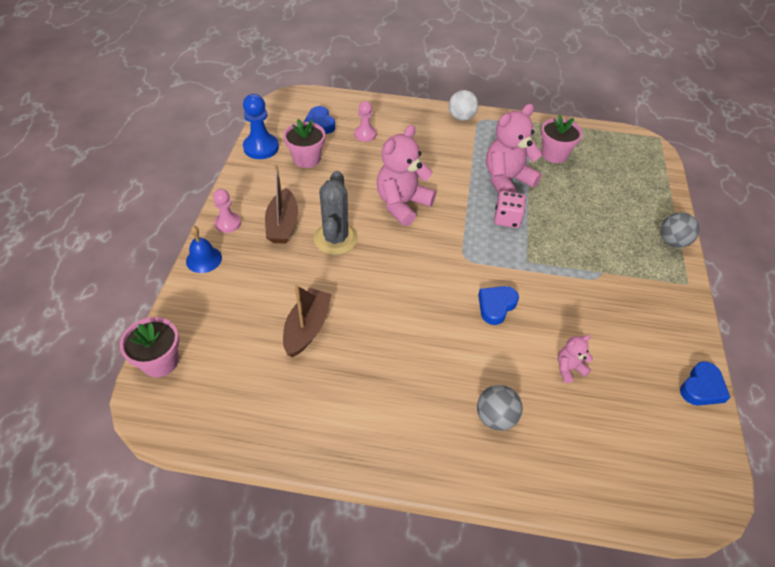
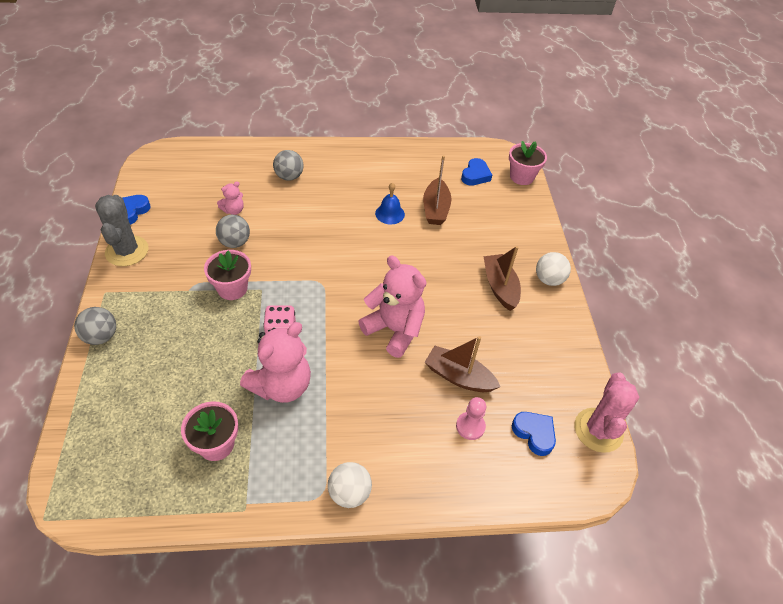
camera: 165 degrees right, 0 degrees up
blue bell [186,226,222,273] -> blue bell moved to [375,183,405,224]
pink pawn [213,189,241,233] -> white ball [536,252,571,286]
blue pawn [243,94,279,159] -> none
pink flower pot [284,119,325,168] -> pink flower pot moved to [204,250,251,300]
grey cactus [314,171,358,255] -> grey cactus moved to [95,195,149,266]
pink teddy bear [377,125,436,226] -> pink teddy bear turned 75 degrees counterclockwise [358,256,426,358]
blue heart [478,286,519,325] -> blue heart moved to [461,158,492,186]
none -> grey ball [216,215,250,248]
none -> brown boat [425,336,500,392]
none -> pink cactus [575,373,639,453]

